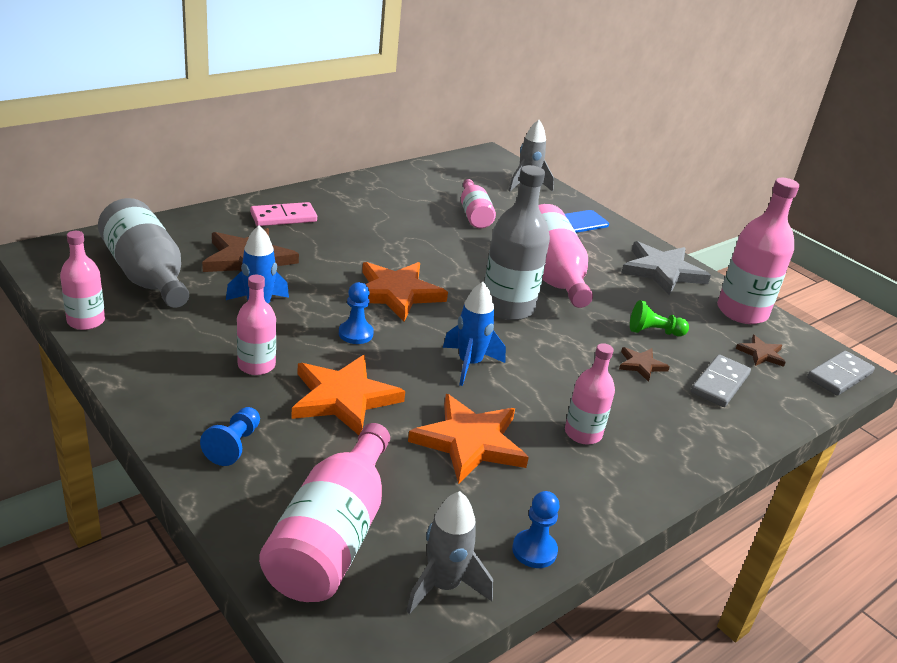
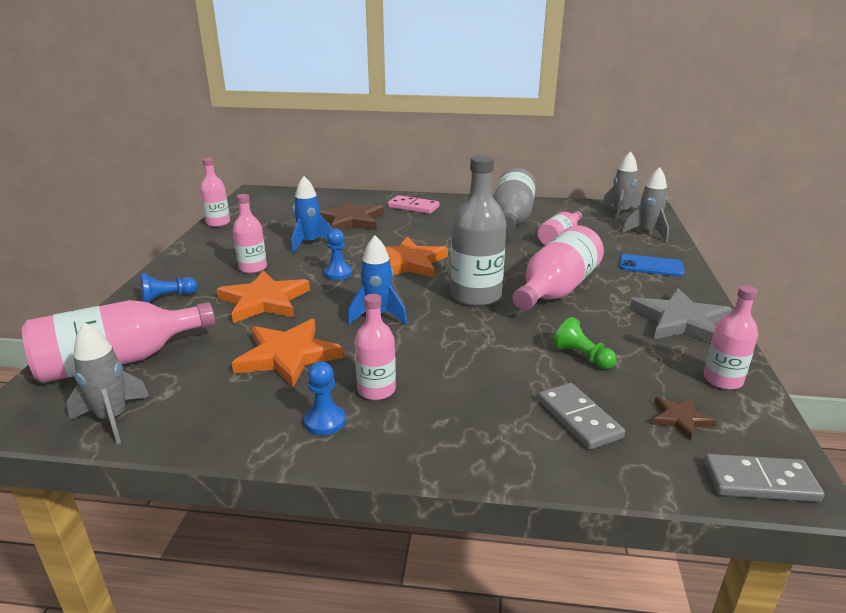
camera: 50 degrees right, 5 degrees down
grey bottle [98,198,189,308] -> grey bottle moved to [493,168,536,232]
blue pawn [512,491,559,568] -> blue pawn moved to [304,361,346,435]
brown star [619,347,670,382] -> none
grey domino [691,355,751,407] -> grey domino turned 75 degrees clockwise [538,383,625,450]
pink bottle [717,178,799,324] -> pink bottle [704,285,758,390], size x0.59
none -> grey rocket [602,151,642,221]

